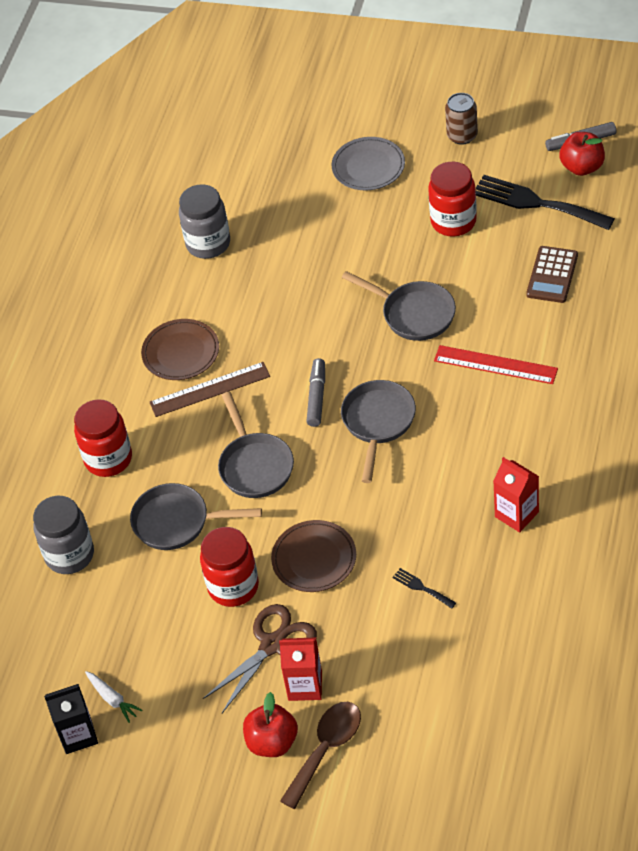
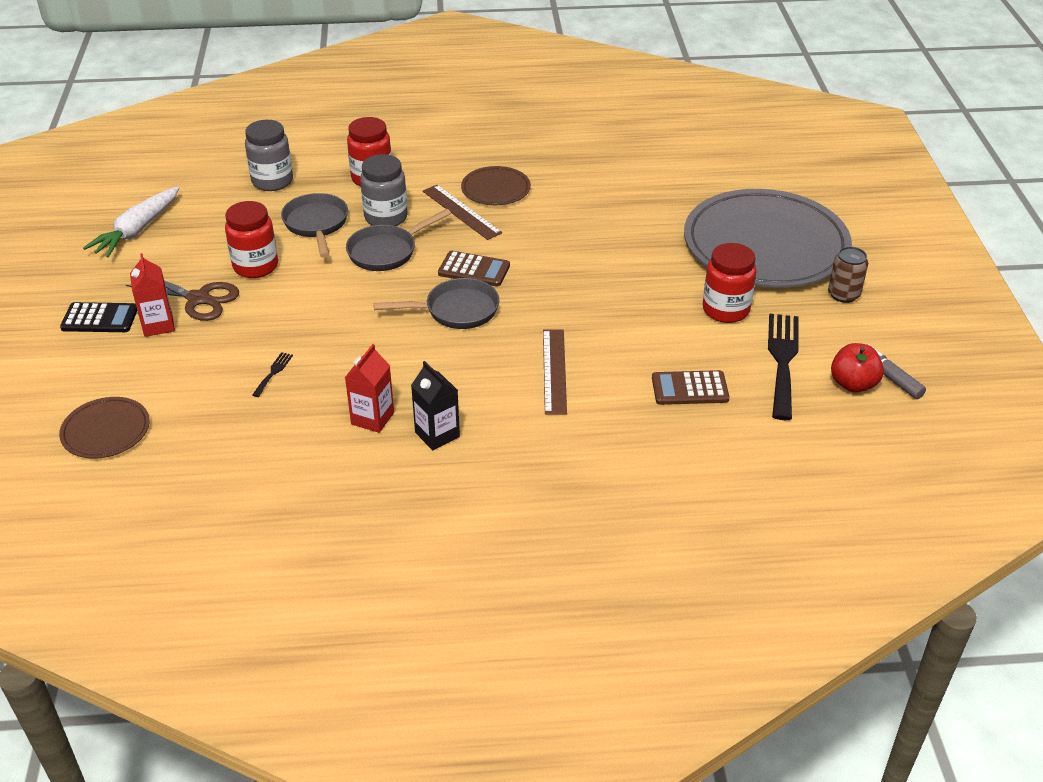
camera: 65 degrees right, 10 degrees down
black carton [44,684,98,754] -> black carton moved to [411,361,460,450]
white carrot [85,671,143,723] -> white carrot [83,186,179,258], size x2.03
grey jar [179,184,230,259] -> grey jar moved to [360,154,408,226]
red apple [243,692,298,757] -> black calculator [60,302,137,332]
brown plate [271,520,356,592] -> brown plate moved to [59,397,150,459]
brown spoon [280,702,361,809] -> none
grey marker [306,358,325,427] -> brown calculator [438,251,510,286]
grey plate [332,137,405,190] -> grey plate [684,189,852,288], size x2.24
grey pan [342,271,456,341] -> none
red ruler [434,345,558,384] -> brown ruler [543,330,567,415]

